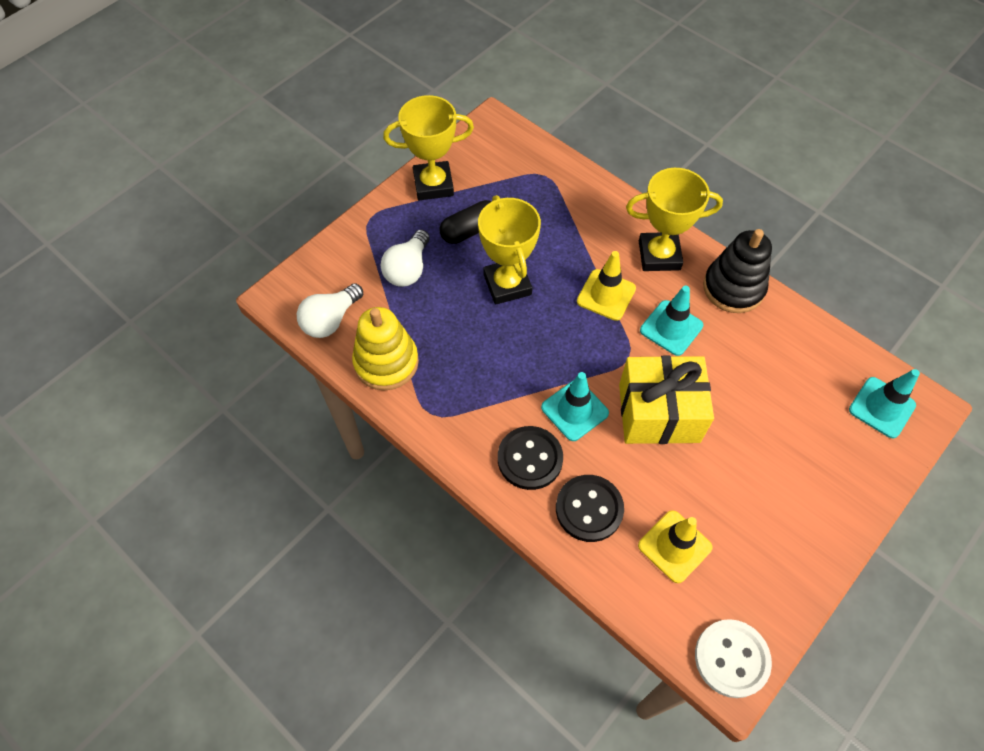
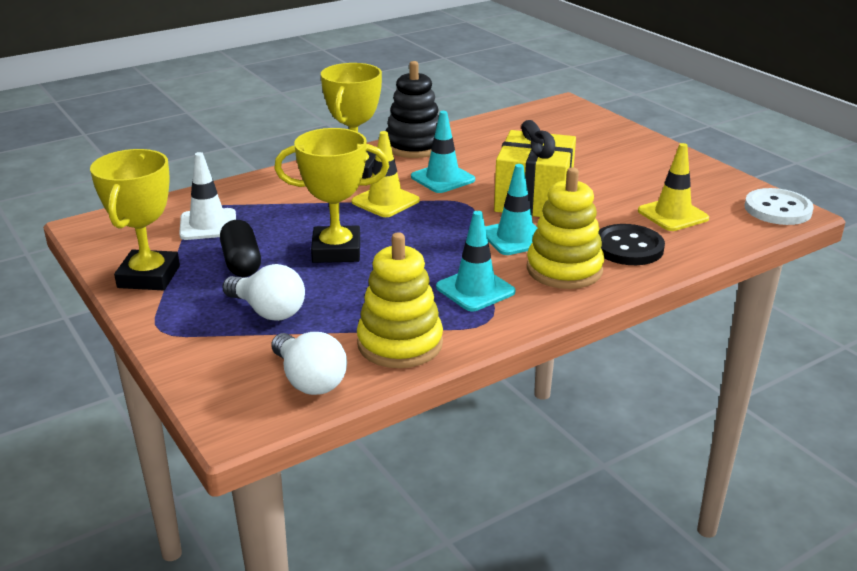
camera: 75 degrees left, 30 degrees down
black button [498,426,563,490] -> yellow stacking toy [527,167,604,289]
turquoise traffic cone [849,369,920,438] -> turquoise traffic cone moved to [436,211,515,311]
none -> white traffic cone [179,152,236,240]

